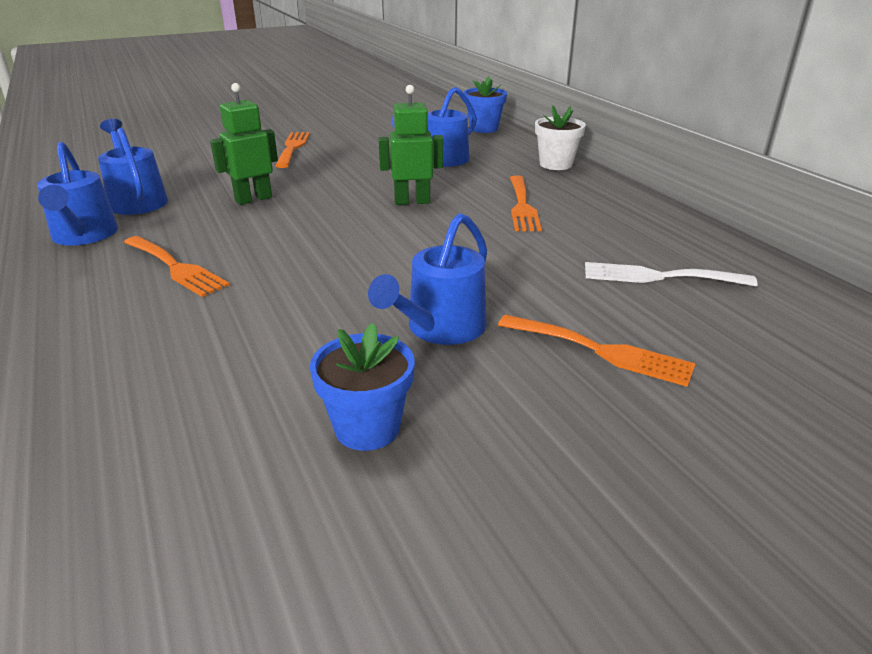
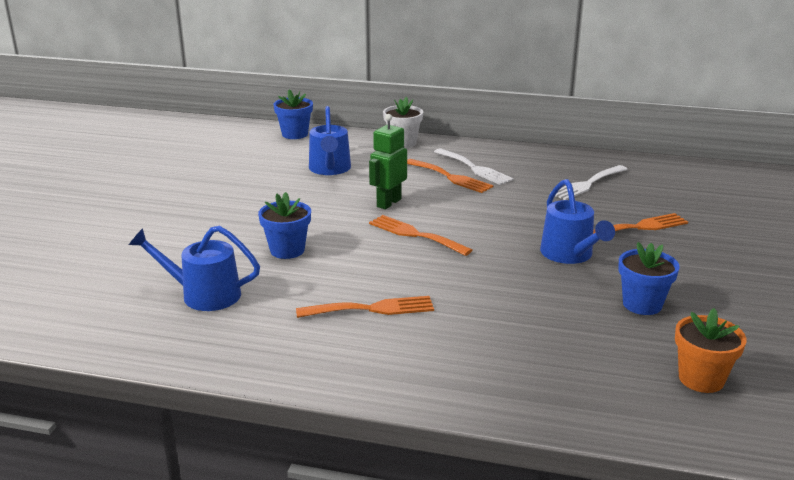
camera: 50 degrees left, 5 degrees down
blue watering can [37,142,118,245] -> none
green robot [210,83,278,205] -> blue flower pot [258,192,311,259]
orange fork [275,132,310,168] -> orange fork moved to [369,215,472,256]
none -> white fork [434,148,514,185]
none -> orange flower pot [675,308,747,393]

